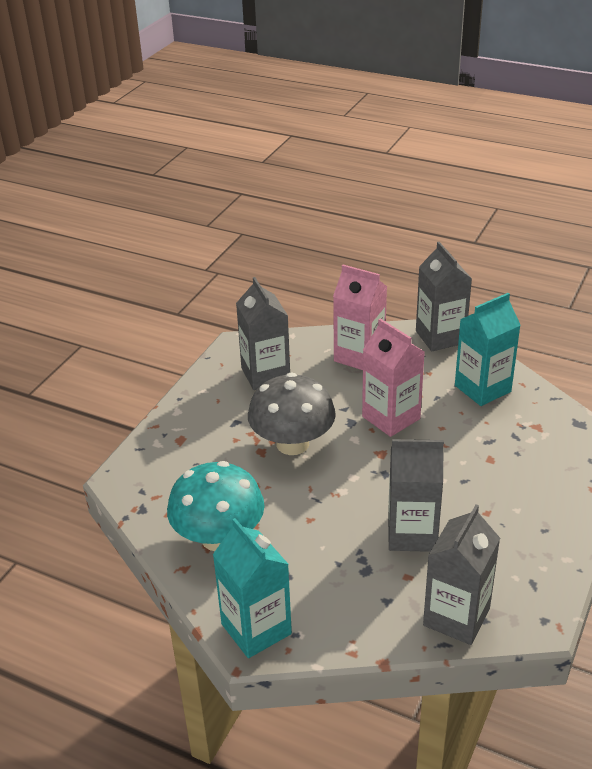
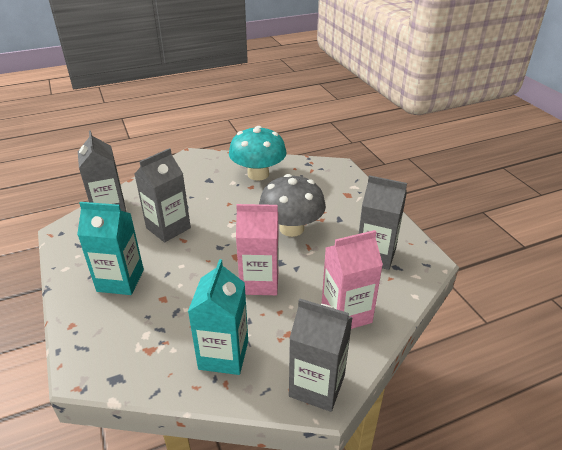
camera: 130 degrees right, 0 degrees up
turquoise carton [213,518,292,658] -> turquoise carton moved to [77,202,144,295]

